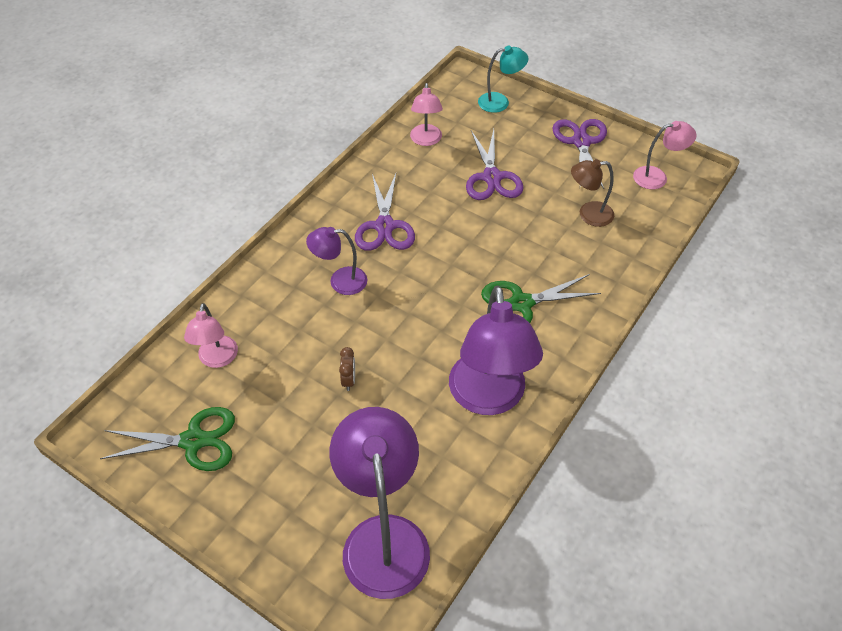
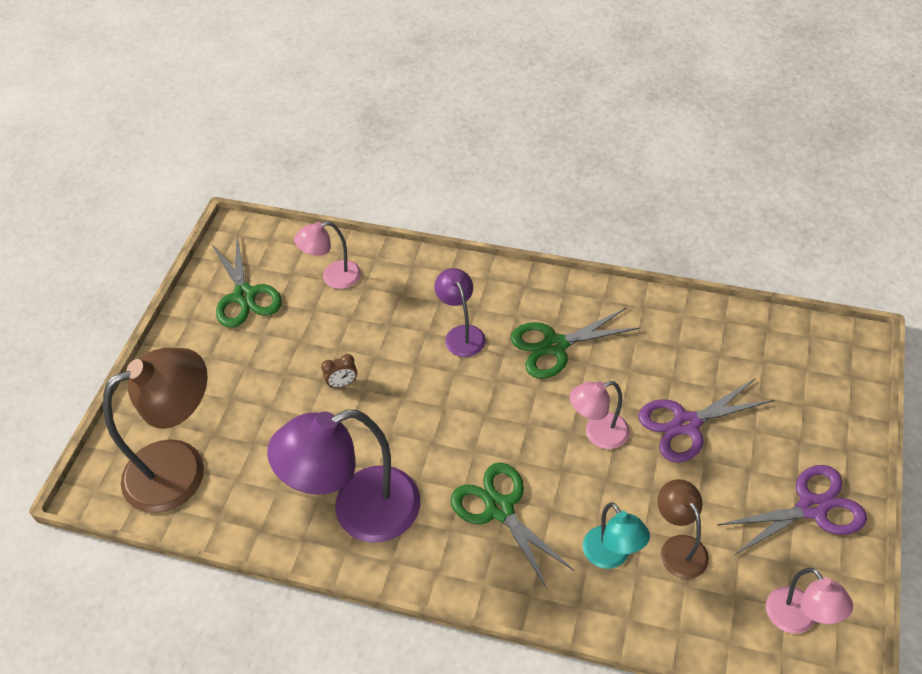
camera: 75 degrees right, 0 degrees up
purple lamp [329,407,430,599] -> brown lamp [103,348,208,513]
purple scissors [355,173,415,251] -> green scissors [511,307,640,379]
pink lamp [410,83,443,146] -> pink lamp moved to [569,381,630,449]
turquoise lamp [478,46,529,113] -> turquoise lamp moved to [583,502,650,569]

